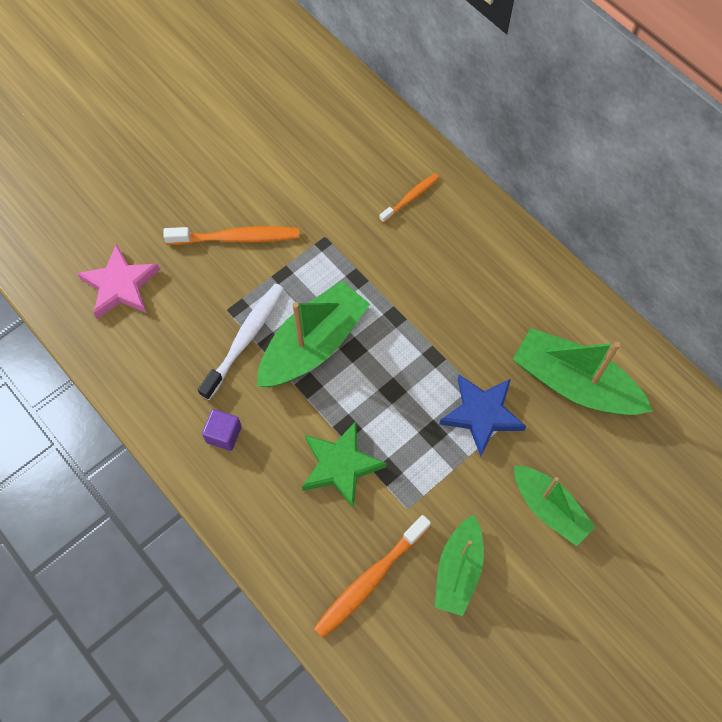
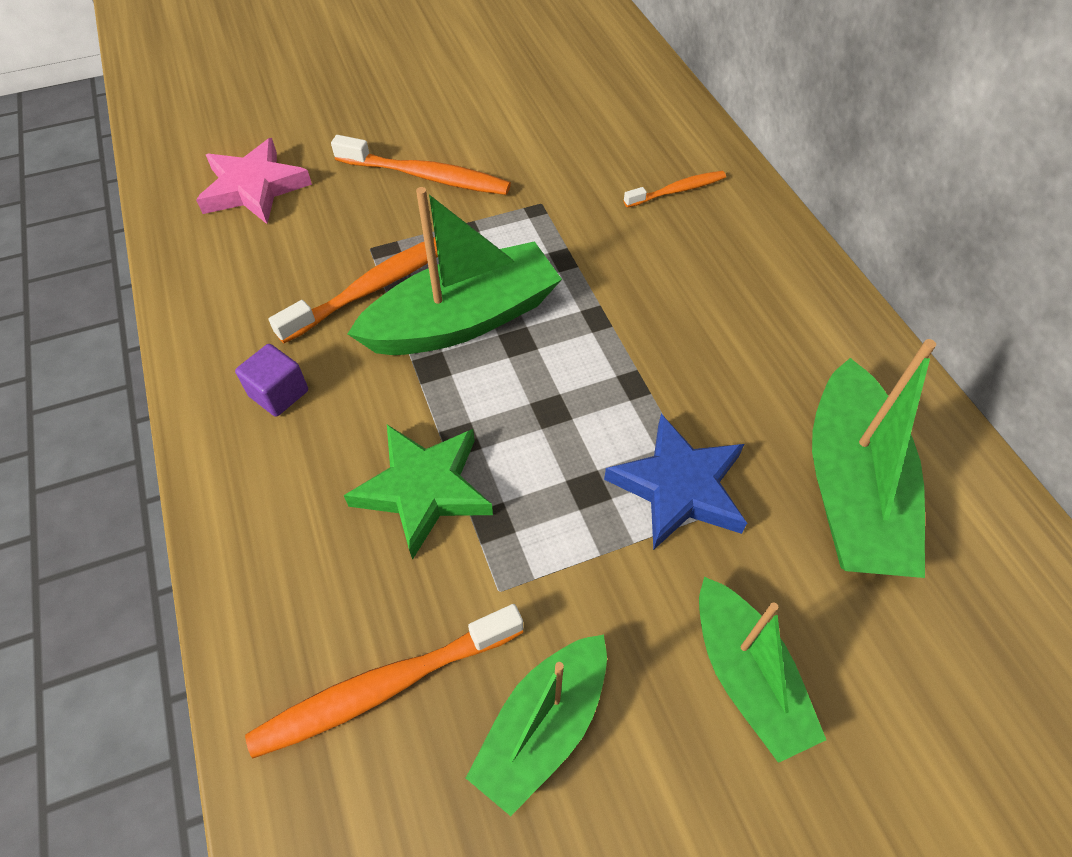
camera: 20 degrees right, 10 degrees down
white toothbrush [198,284,284,400] -> orange toothbrush [269,237,438,343]
green boat [513,328,653,415] -> green boat turned 135 degrees counterclockwise [812,339,936,578]

